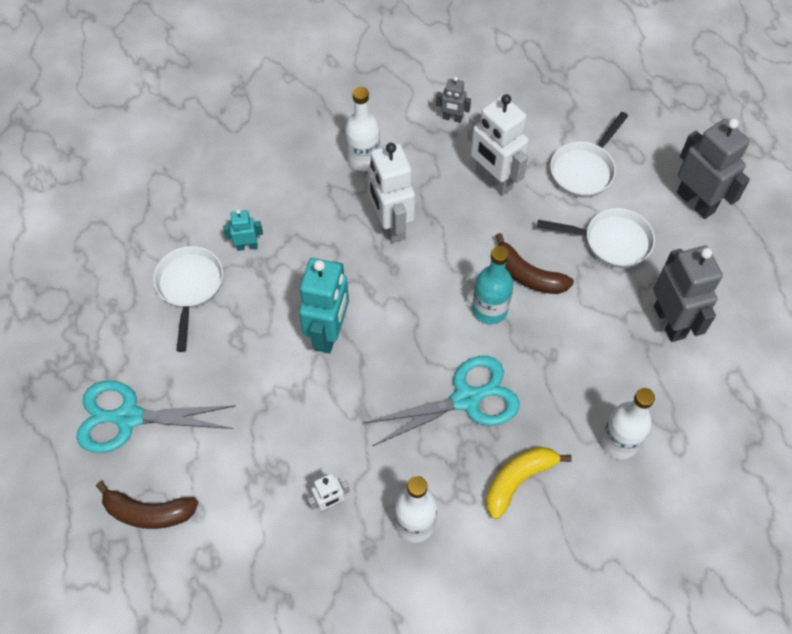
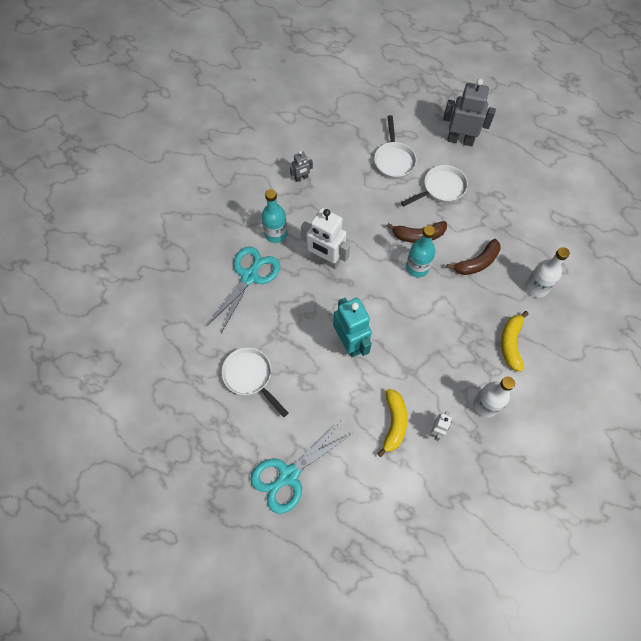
camera: 40 degrees left, 5 degrees up
brown banana [96,481,199,529] -> brown banana moved to [446,239,501,275]
turquoise robot [223,209,263,251] -> none
white bottle [345,87,380,171] -> turquoise bottle [262,189,287,243]
turquoise scissors [364,356,520,446] -> turquoise scissors moved to [207,247,280,333]
white robot [467,94,529,196] -> none
grey robot [653,246,723,342] -> none
none -> yellow banana [377,389,408,457]

